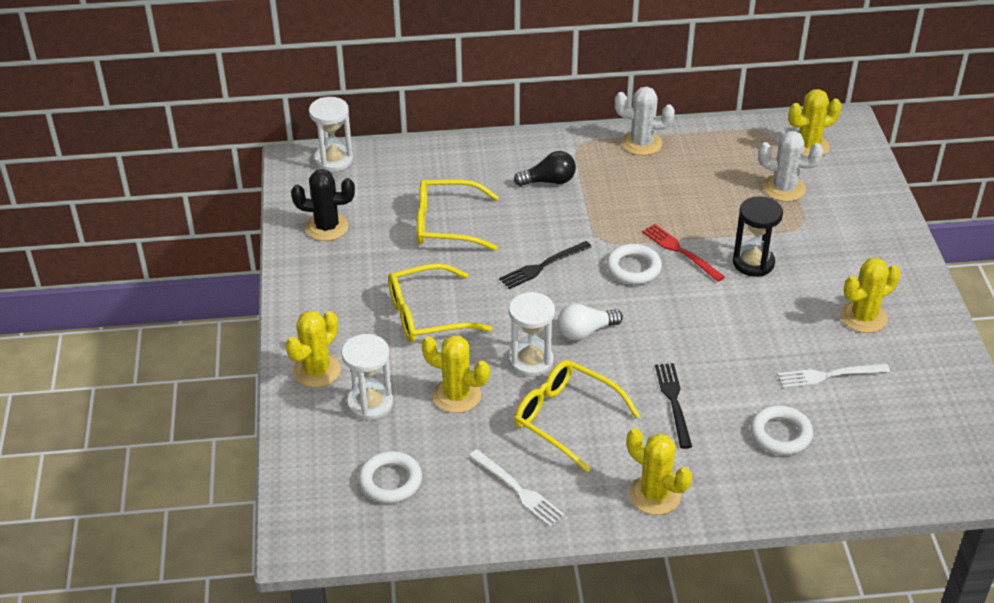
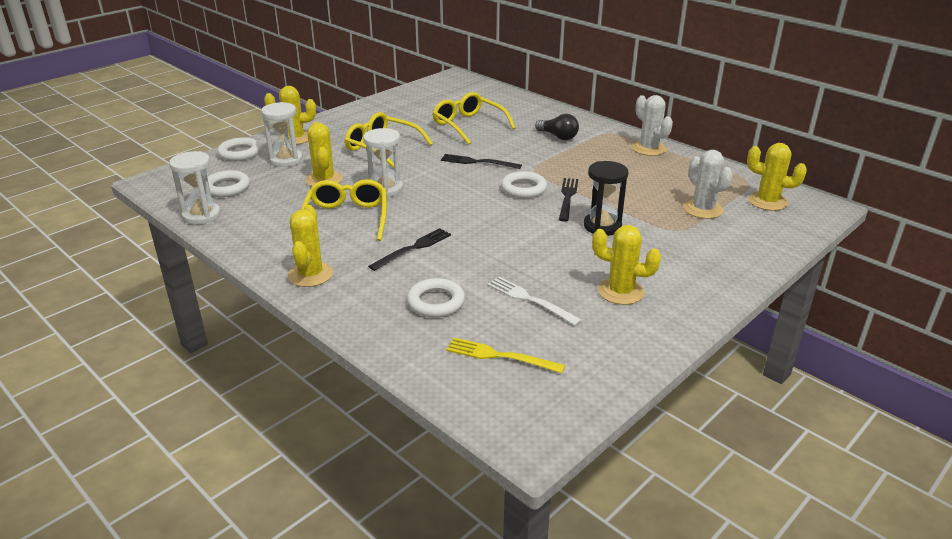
camera: 50 degrees right, 10 degrees down
black cactus [291,169,355,241] -> none
white hourglass [309,97,353,172] -> white hourglass moved to [169,151,221,225]
white fork [469,449,564,527] -> none
white light bulb [558,303,623,340] -> none
red fork [642,224,725,282] -> black fork [559,178,578,222]
none -> white ring [217,137,261,161]
none -> yellow fork [446,338,565,373]

